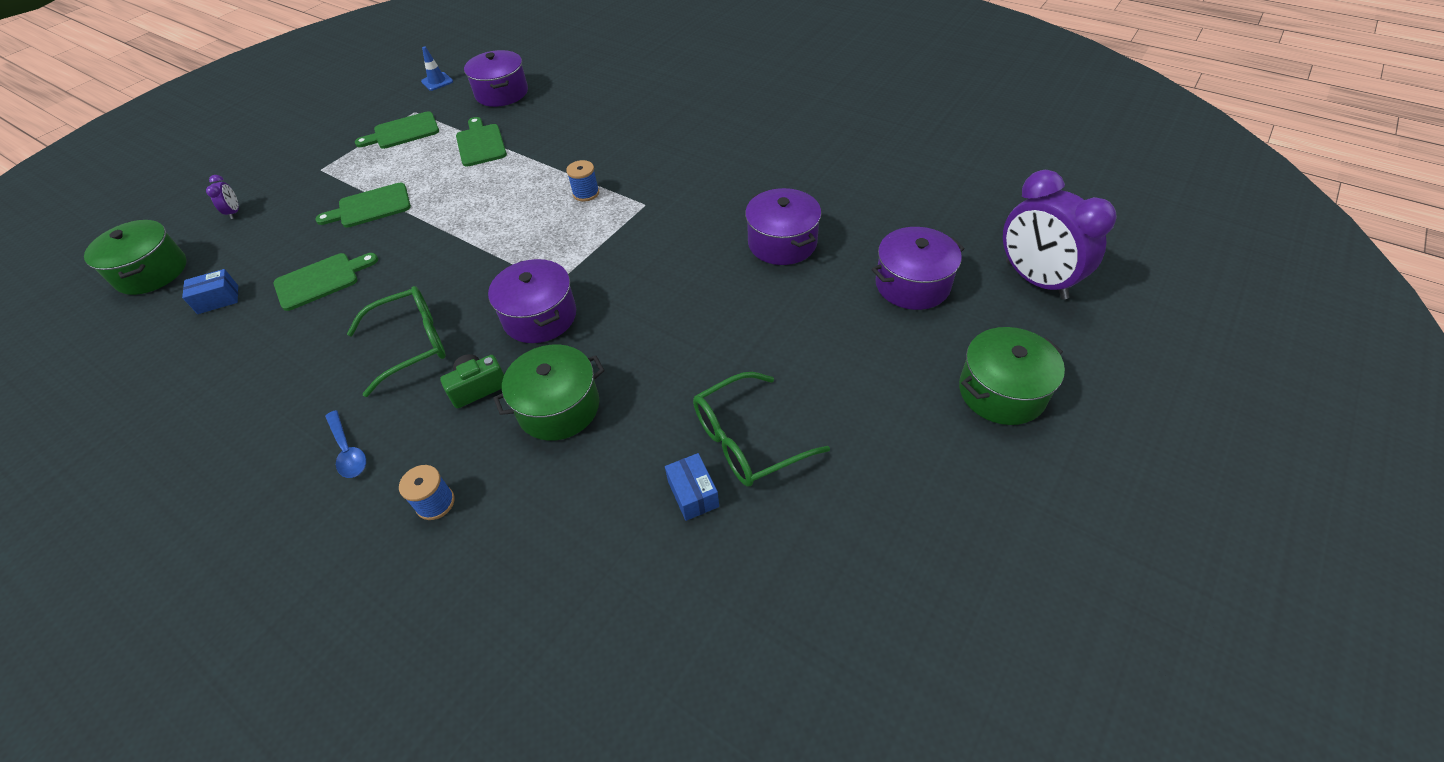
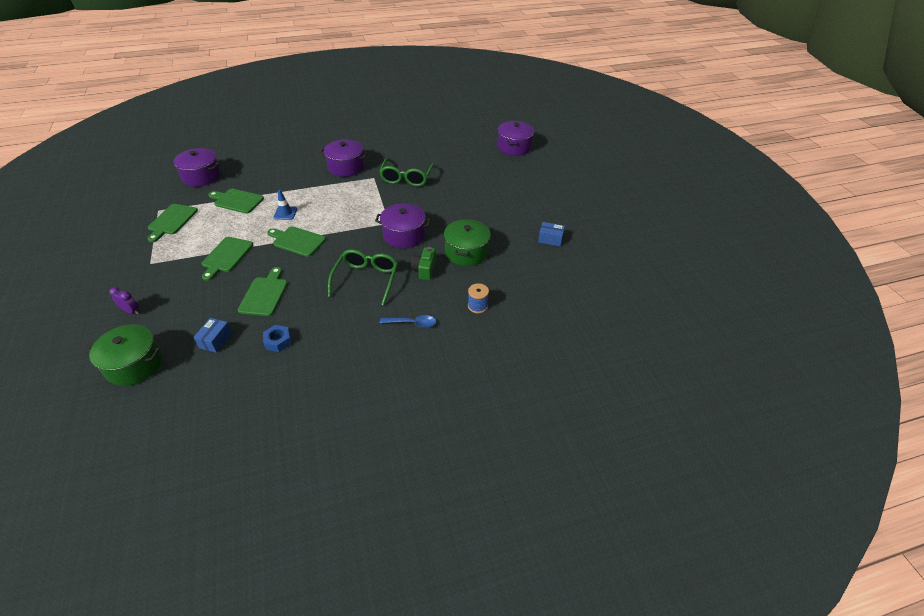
camera: 55 degrees left, 5 degrees down
blue traffic cone [421,47,453,91] -> blue traffic cone moved to [274,190,297,220]
blue spool [566,160,599,201] -> none
green glasses [693,372,830,487] -> green glasses moved to [379,158,435,186]
purple pot [745,188,821,265] -> purple pot moved to [320,139,368,177]
green pot [959,327,1065,425] -> none
purple clock [1003,170,1117,299] -> none
none -> blue nut [263,325,291,352]
none -> green cutting board [267,226,326,257]

